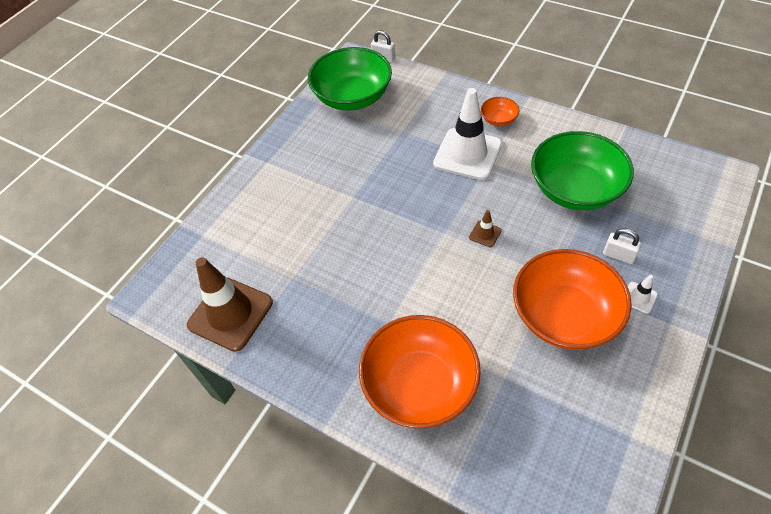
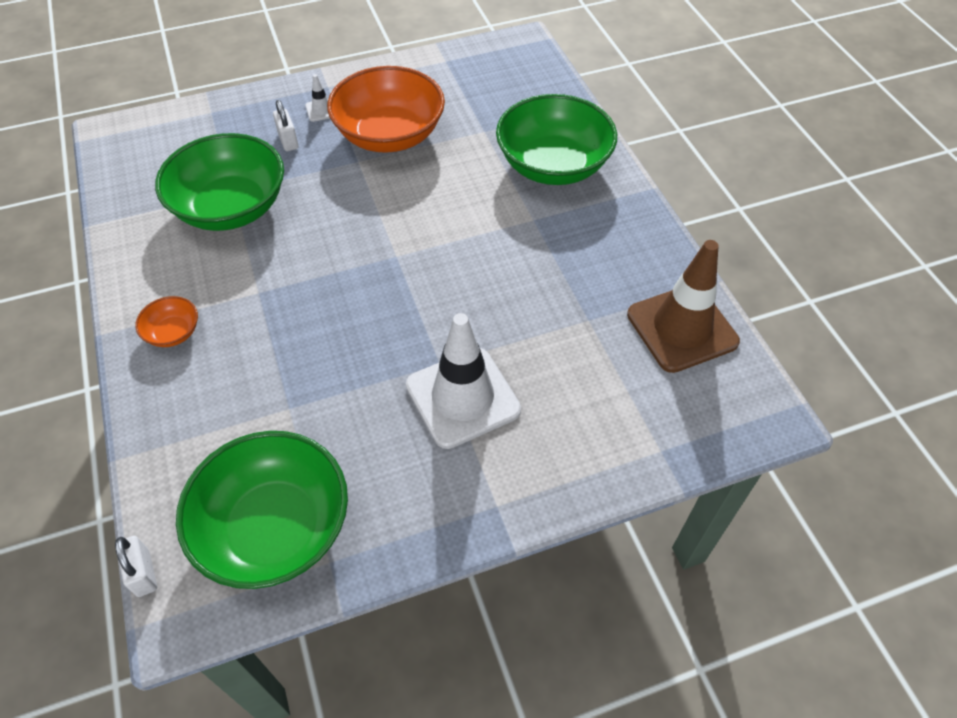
camera: 145 degrees left, 0 degrees up
orange bowl [359,315,481,428] -> green bowl [496,94,617,185]
white traffic cone [433,88,502,180] -> white traffic cone moved to [406,313,521,449]
brown traffic cone [469,210,502,247] -> none

